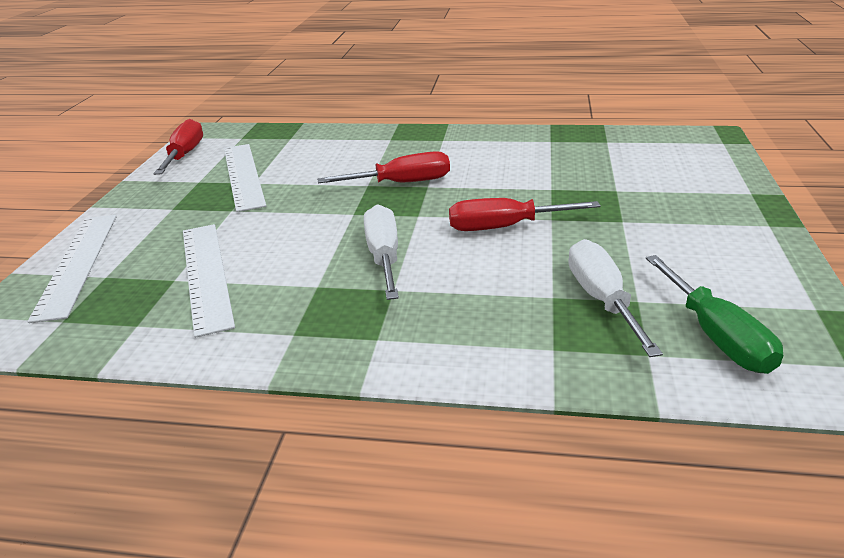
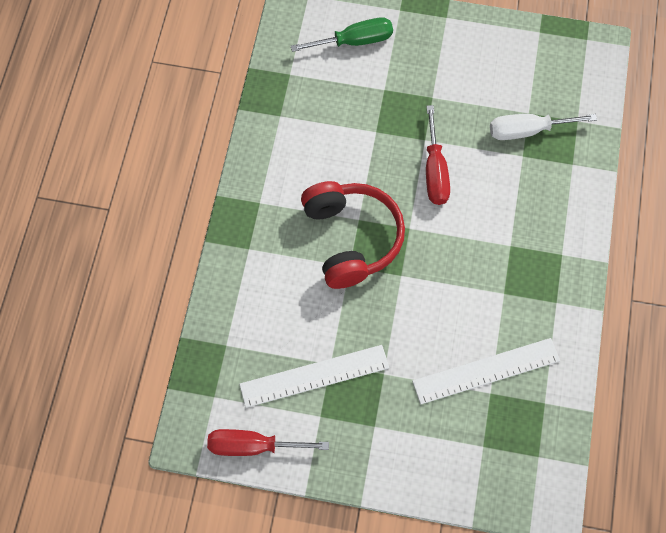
camera: 90 degrees left, 35 degrees up
white ruler [28,215,117,323] -> none
red screwdriver [317,151,450,183] -> red headphones [301,181,405,289]
white screwdriver [364,204,399,300] -> none
green screwdriver [646,255,783,374] -> green screwdriver moved to [291,17,393,52]

